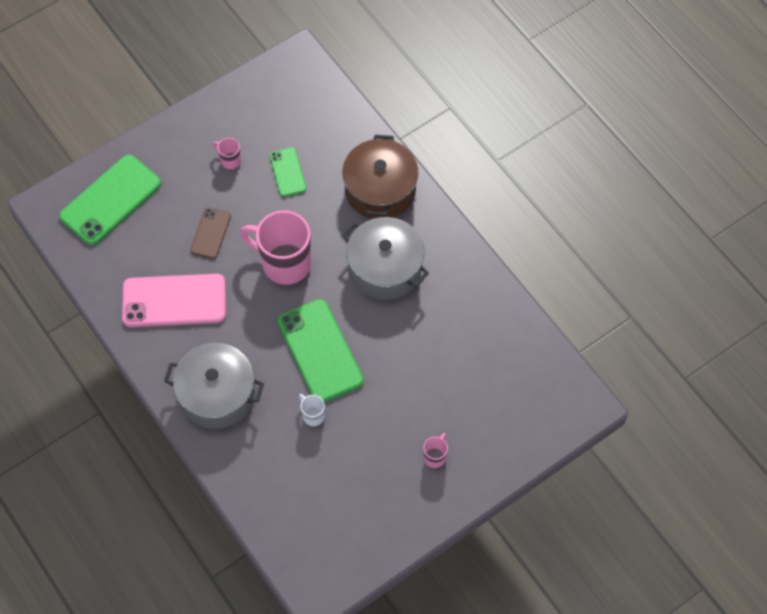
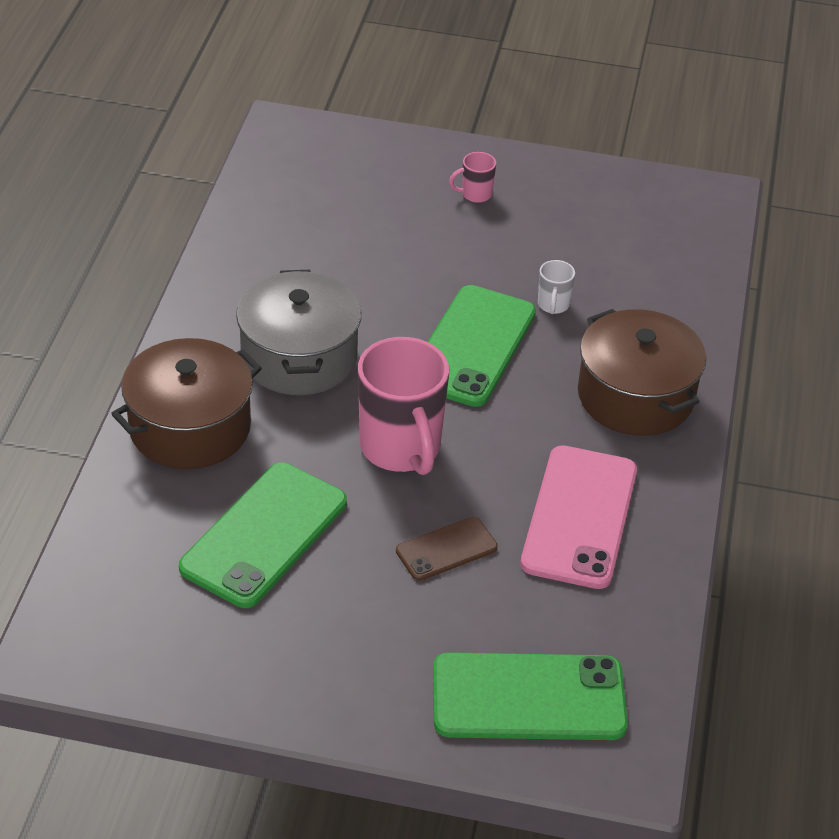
camera: 135 degrees left, 20 degrees down
pink phone [122,274,226,327] -> pink phone turned 60 degrees clockwise [521,445,637,589]
grey pot [164,343,264,429] -> brown pot [578,309,706,436]
pink mug [213,138,241,169] -> none
green phone [269,147,306,197] -> green phone [179,462,347,608], size x1.87

